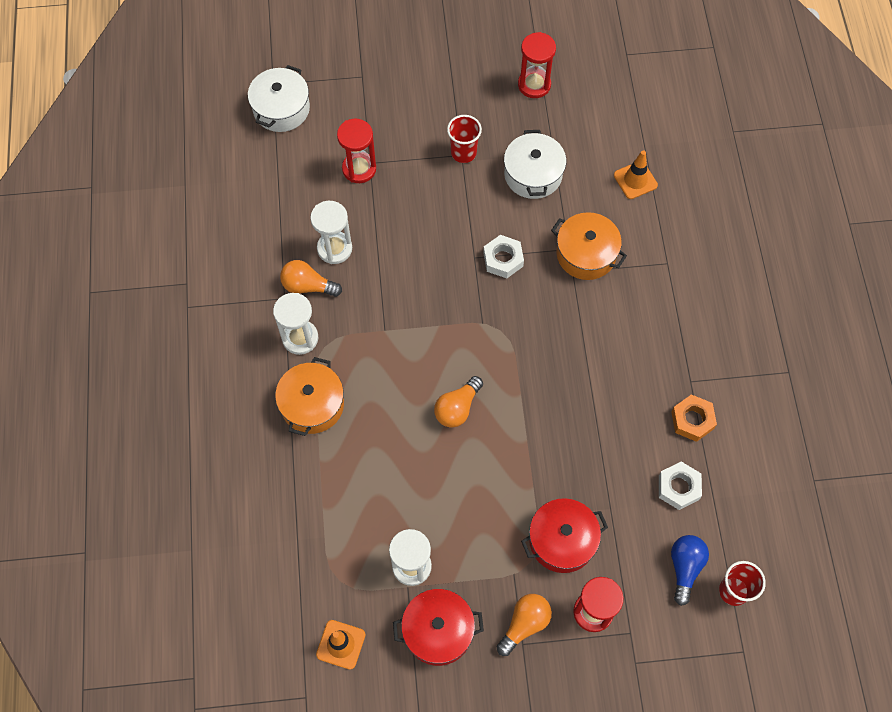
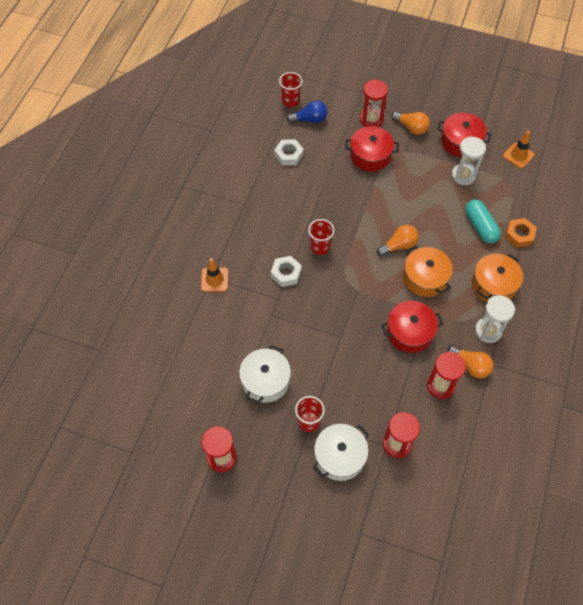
camera: 155 degrees left, 5 degrees down
white pot [248,65,310,132] -> white pot moved to [313,424,369,481]
white hourglass [310,201,352,264] -> red hourglass [427,352,466,399]
white nut [483,235,524,279] -> white nut moved to [271,256,302,287]
orange light bulb [497,594,552,656] -> orange light bulb turned 120 degrees counterclockwise [392,111,430,135]
orange pot [551,212,627,280] -> orange pot moved to [403,246,453,297]
orange traffic cone [614,150,658,199] -> orange traffic cone moved to [201,258,229,292]
orange nut [671,394,717,442] -> orange nut moved to [505,218,537,248]
blue light bulb [671,535,709,606] -> blue light bulb turned 135 degrees counterclockwise [287,100,327,123]
none -> red cup [308,219,335,255]
none -> red pot [382,301,443,353]
none -> turquoise capsule [465,199,501,244]

